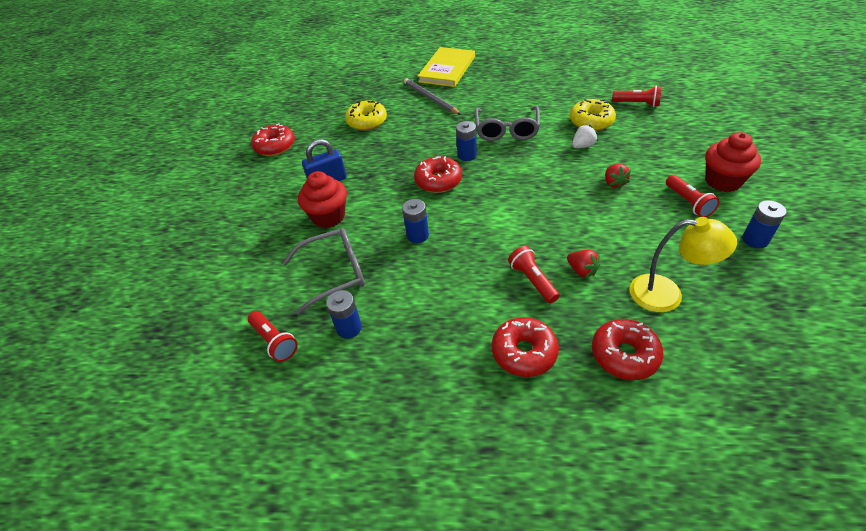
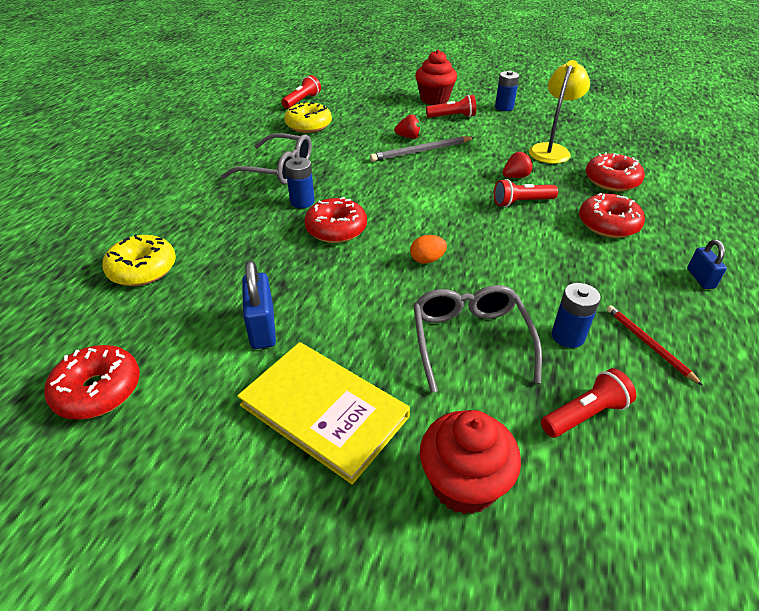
camera: 80 degrees left, 5 degrees down
red cupcake [298,171,347,228] -> red cupcake moved to [420,410,521,514]
blue battery [402,199,429,243] -> orange egg [410,235,447,264]
grey pencil [404,78,461,115] -> grey pencil moved to [370,136,475,162]
yellow book [417,47,475,87] -> yellow book moved to [237,342,410,484]
white strawberry [572,125,598,148] -> none
none -> red pencil [607,305,703,386]
none -> blue padlock [687,239,727,289]

